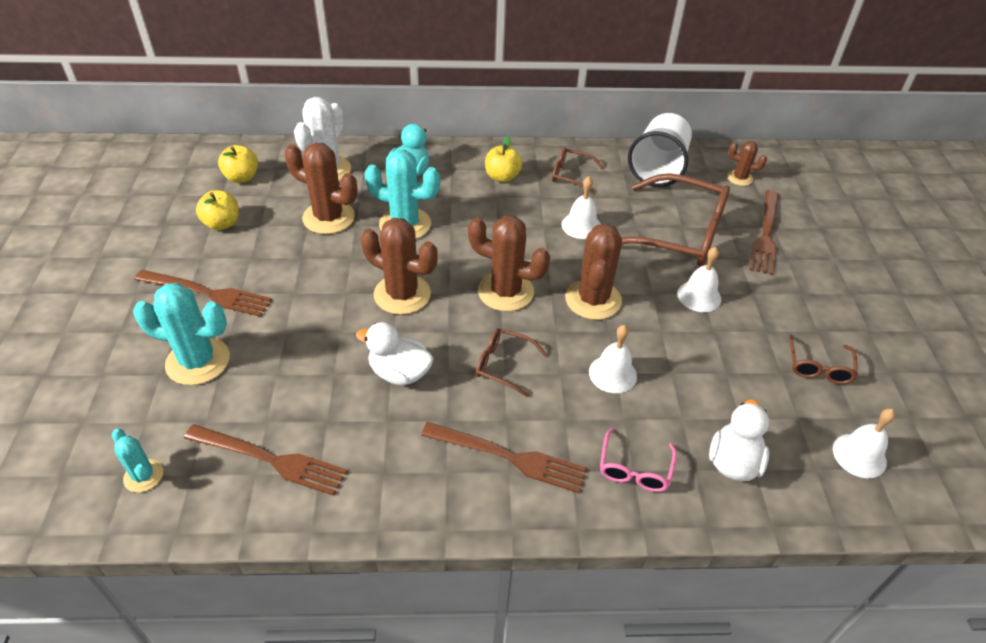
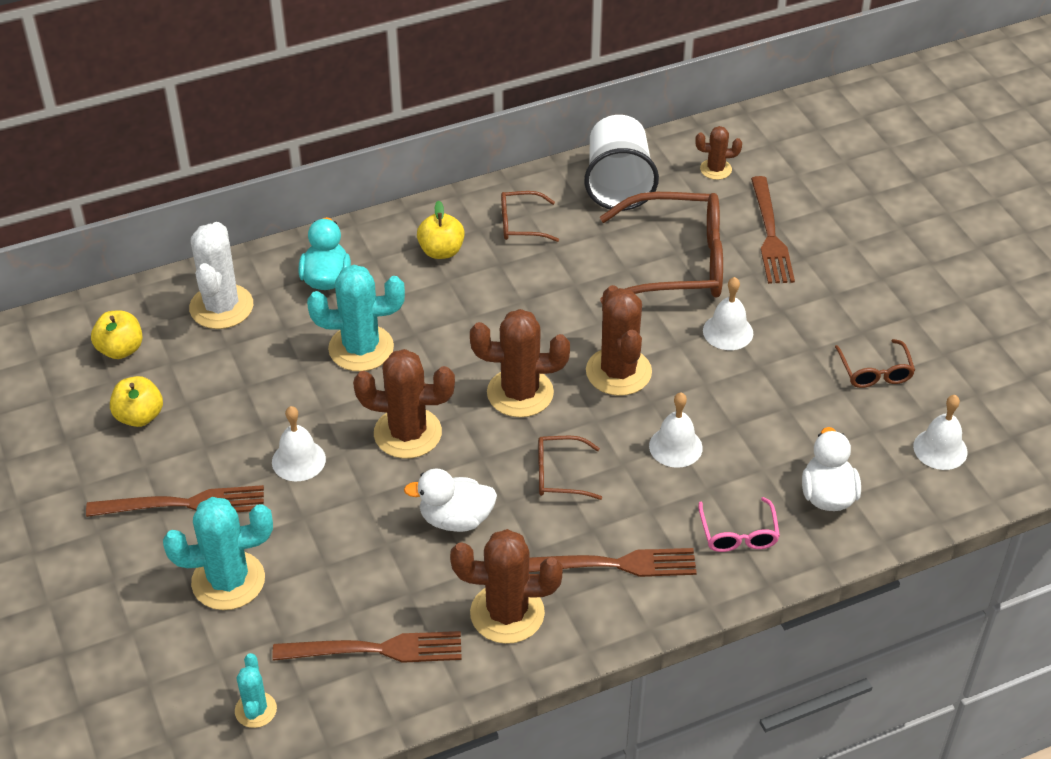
camera: 20 degrees left, 0 degrees up
turquoise cactus [112,429,163,492] -> turquoise cactus turned 60 degrees clockwise [235,653,277,728]
brown cactus [285,143,358,234] -> brown cactus moved to [450,529,563,644]
white bell [562,176,601,239] -> white bell moved to [272,406,326,481]

